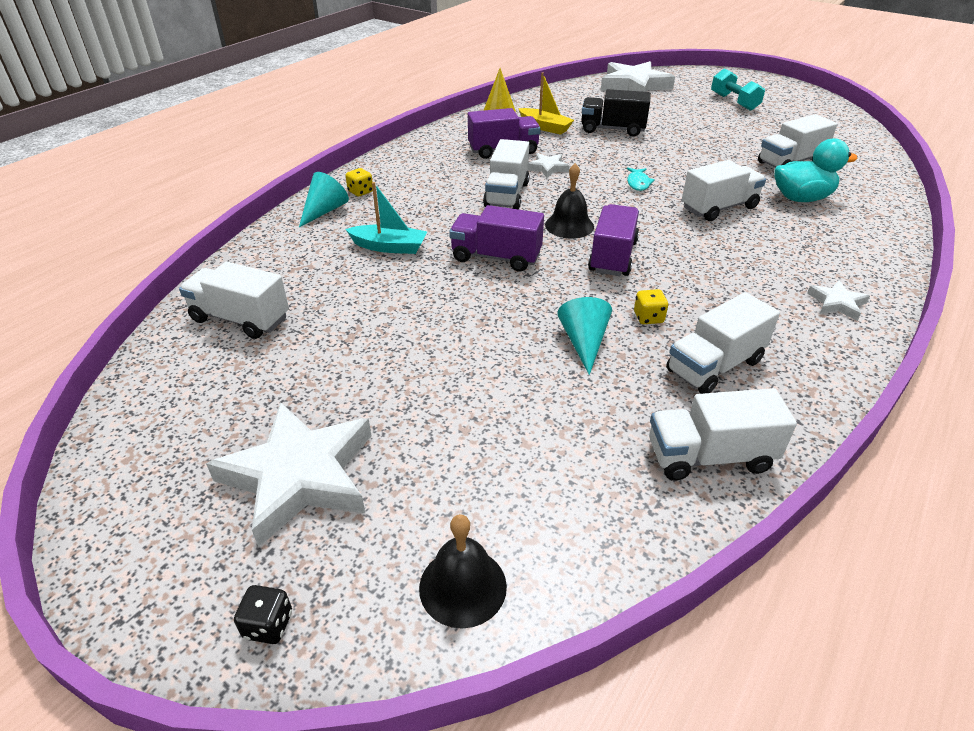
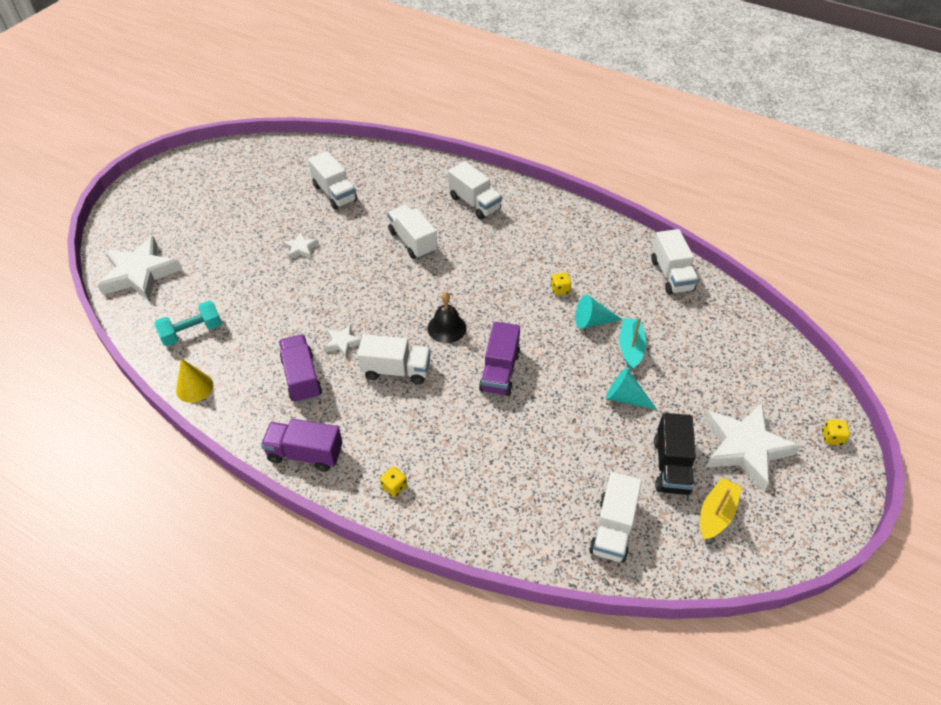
camera: 95 degrees left, 10 degrees up
black dice [234,585,292,644] -> yellow dice [822,420,850,445]
turquoise cone [299,172,349,227] -> turquoise cone moved to [606,368,657,410]
turquoise boat [345,182,427,254] -> turquoise boat moved to [619,317,646,371]
black bell [419,514,507,628] -> none
yellow boat [518,72,574,135] -> yellow boat moved to [700,477,742,540]
black truck [581,89,651,137] -> black truck moved to [654,413,696,495]
purple truck [588,204,639,276] -> purple truck moved to [261,419,343,472]
turquoise fish [627,168,655,191] -> none
white truck [666,292,780,394] -> white truck moved to [448,161,502,220]
turquoise dumbbell [711,68,765,111] -> turquoise dumbbell moved to [154,301,222,346]
turquoise duck [774,138,858,202] -> none
white star [807,280,870,321] -> white star moved to [283,232,319,260]

